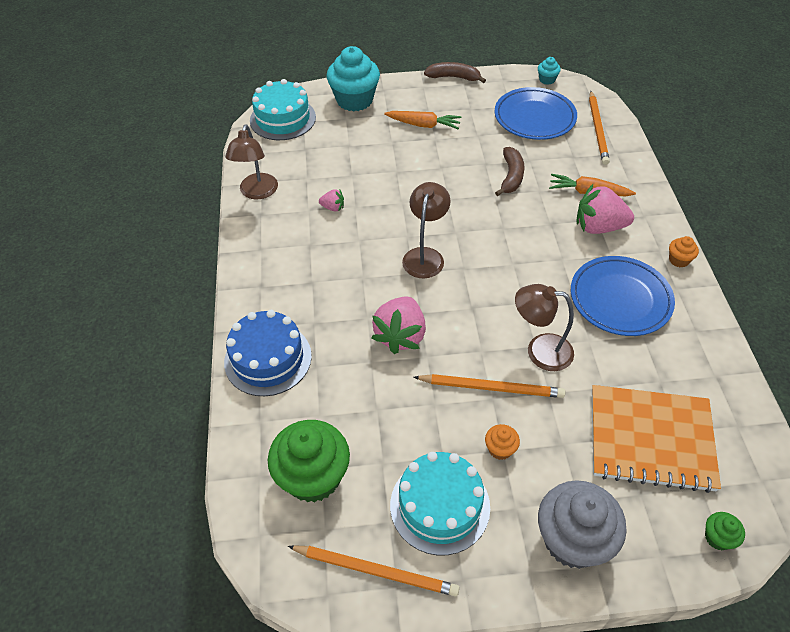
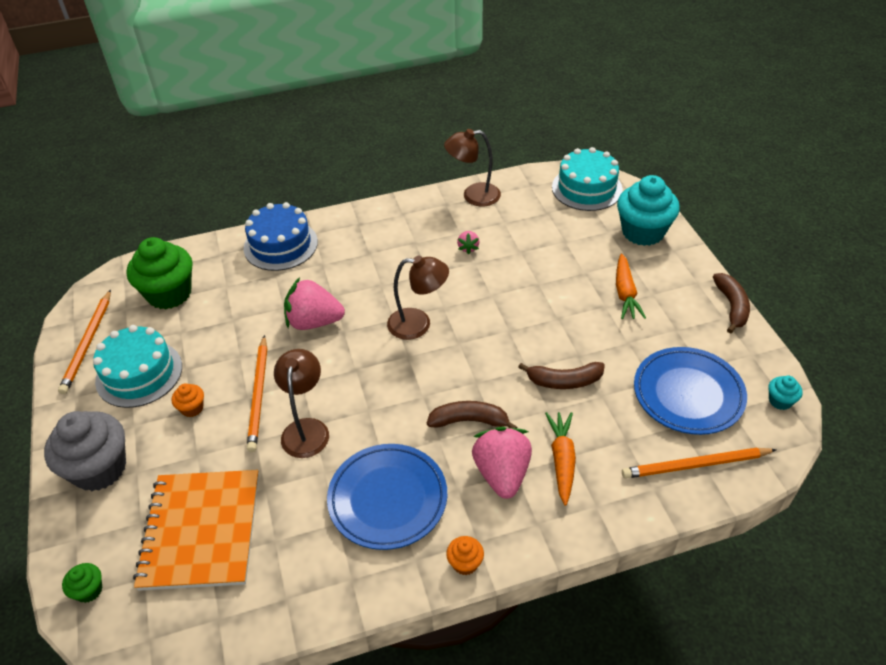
camera: 80 degrees right, 5 degrees down
none -> brown banana [427,401,518,428]

